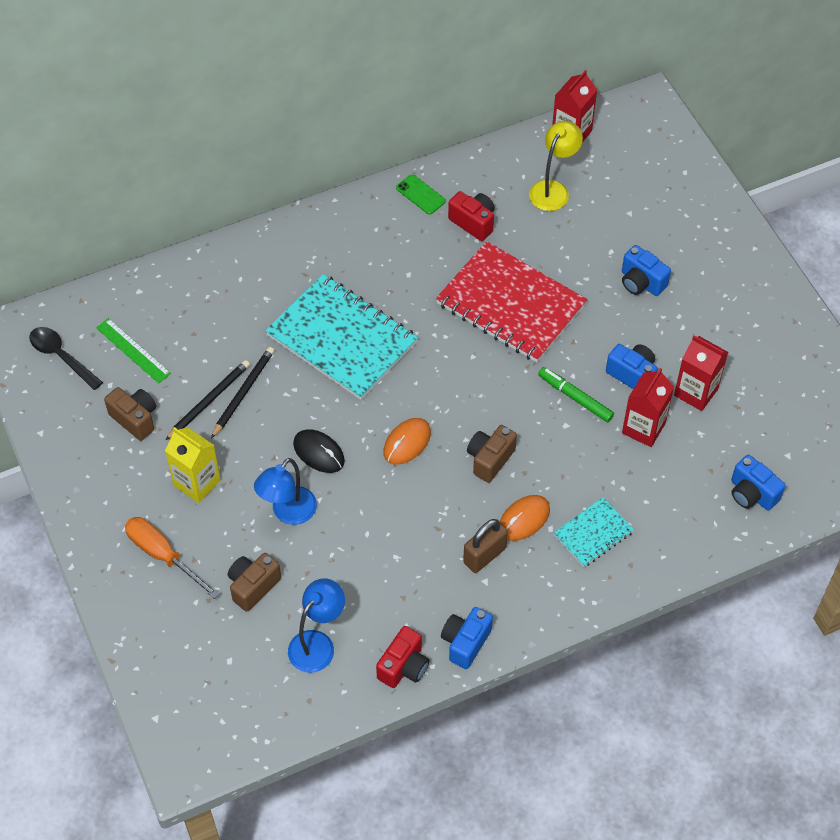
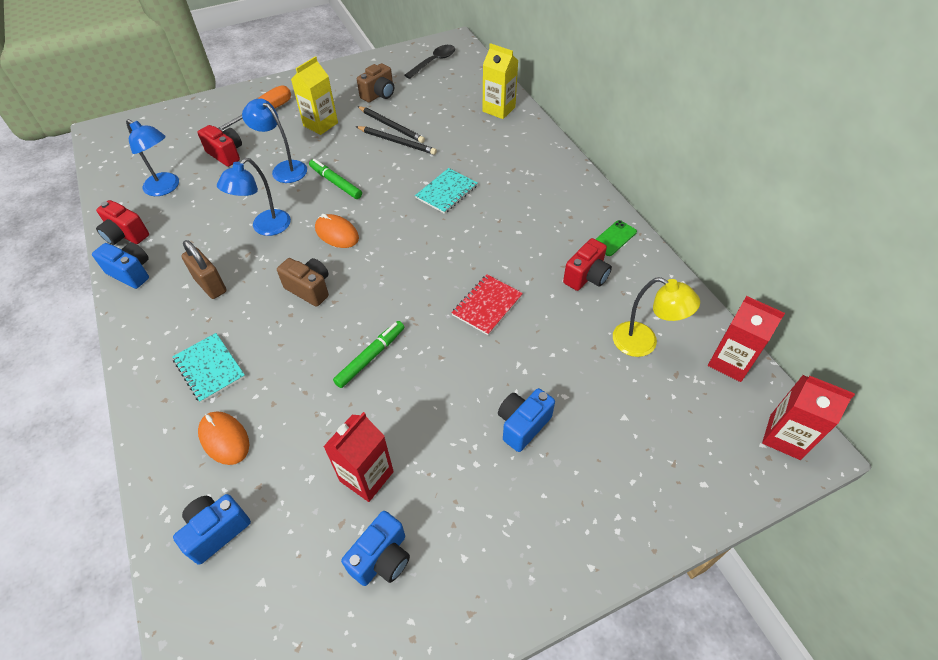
camera: 90 degrees right, 5 degrees down
green ruler [96,318,171,384] -> none
brown camera [228,553,281,612] -> red camera [197,125,242,167]
turquoise notebook [265,274,418,400] -> turquoise notebook [415,168,477,214], size x0.50
black mouse [293,429,345,473] -> green marker [309,159,362,199]
red notebook [436,241,587,362] -> red notebook [451,274,523,335], size x0.50
orange mouse [500,495,550,541] -> orange mouse moved to [198,411,249,465]
blue camera [606,344,658,389] -> blue camera moved to [341,511,410,586]
red carton [622,368,674,447] -> red carton moved to [762,375,855,460]
none -> blue lamp [217,158,291,236]
none -> yellow carton [483,43,518,119]

